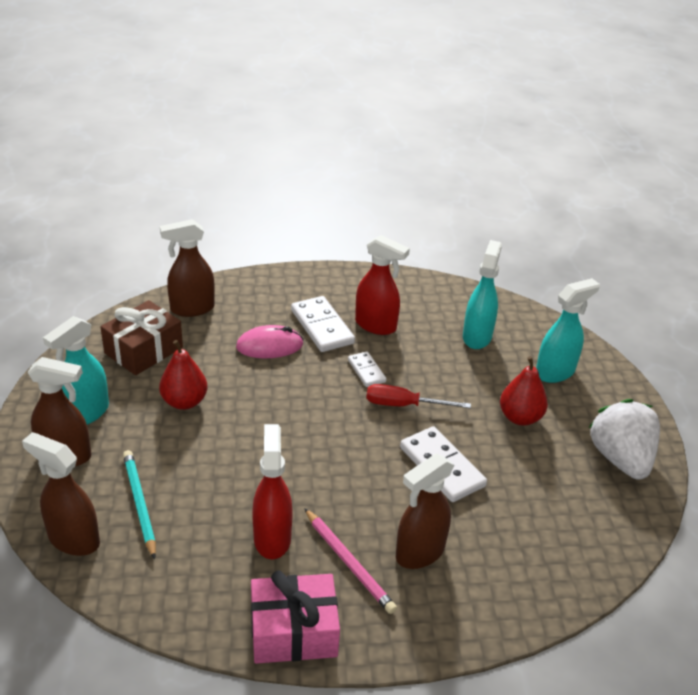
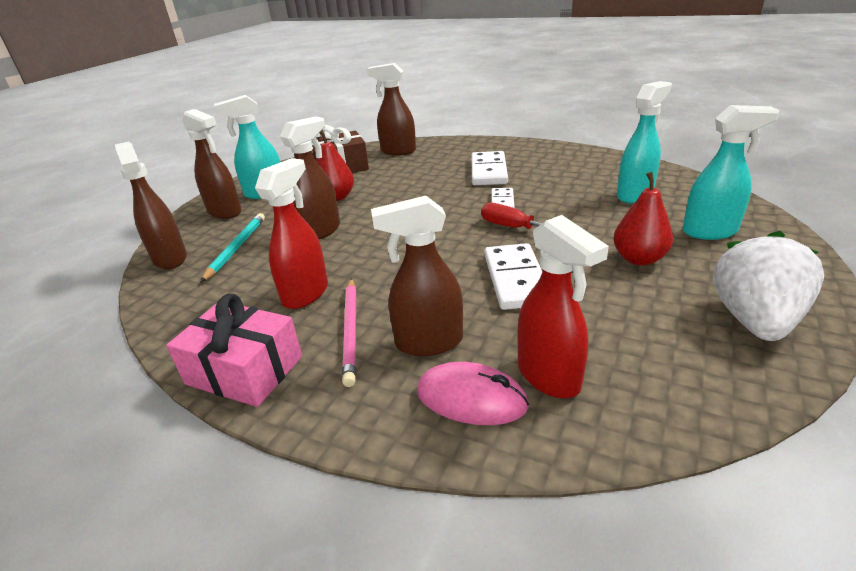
camera: 35 degrees right, 5 degrees down
pink mouse [236,325,303,358] -> pink mouse moved to [417,362,529,425]
red spray bottle [355,235,410,335] -> red spray bottle moved to [517,215,609,398]
none -> brown spray bottle [280,116,340,239]

